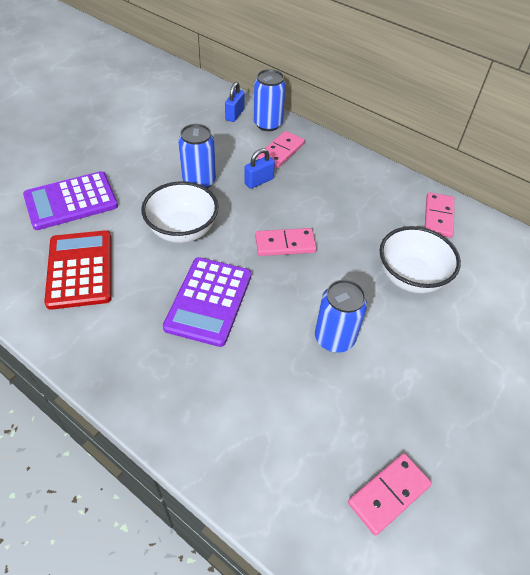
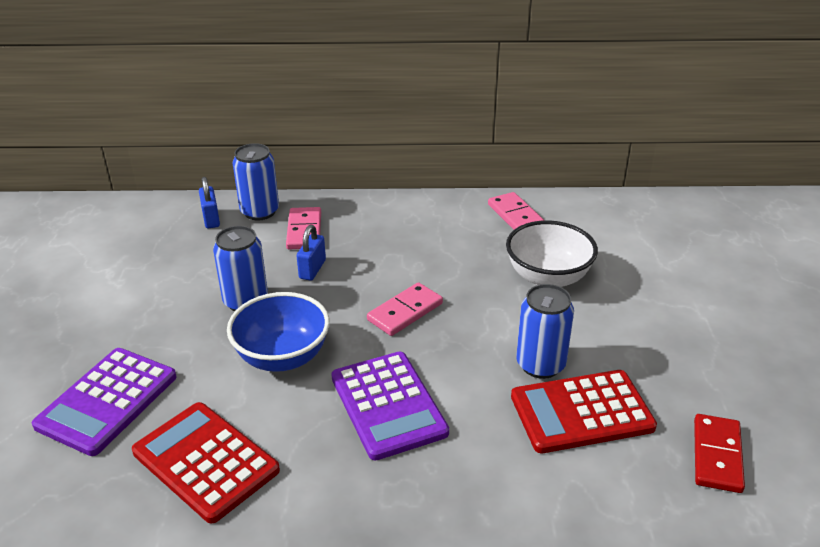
camera: 35 degrees left, 15 degrees down
white bowl [141,181,218,243] -> blue bowl [227,292,330,372]
pink domino [348,453,432,536] -> red domino [694,414,745,493]
none -> red calculator [511,370,657,453]

